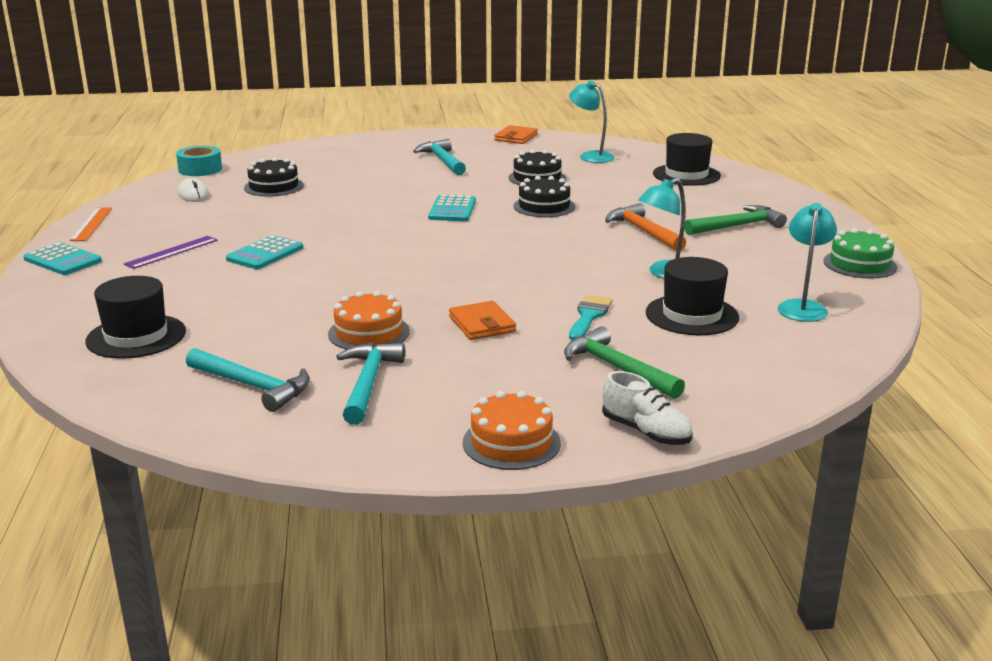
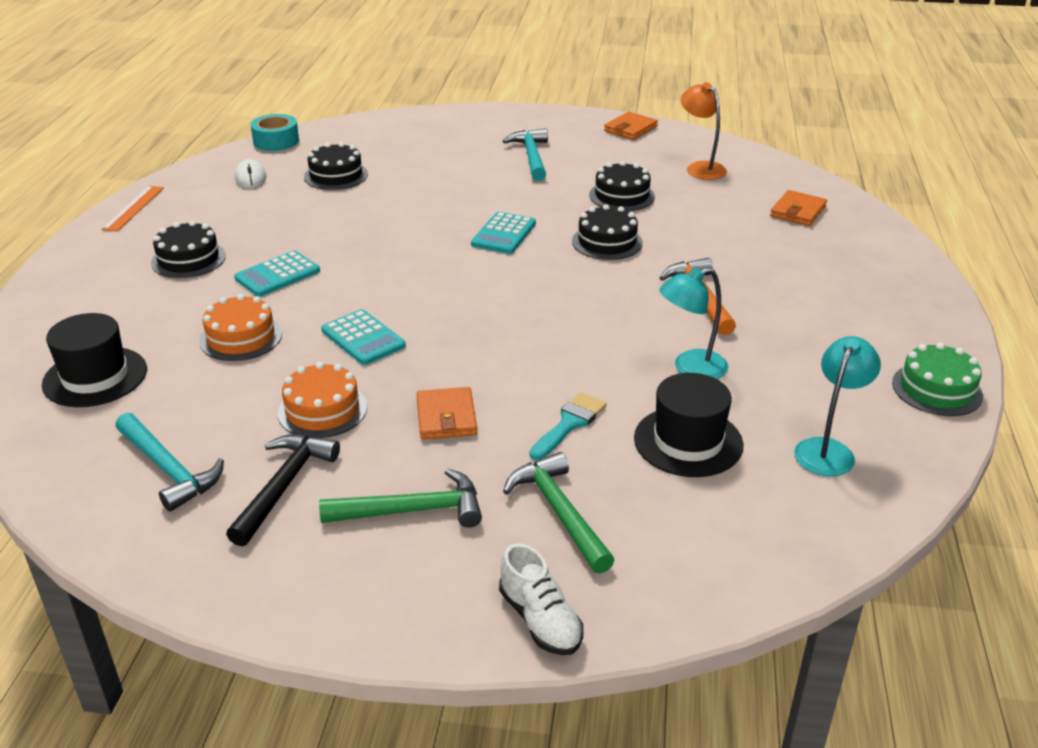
camera: 15 degrees right, 10 degrees up
turquoise calculator [23,242,102,275] -> turquoise calculator moved to [321,309,406,365]
purple ruler [124,236,218,269] -> black cake [151,221,226,278]
turquoise hammer [336,343,405,425] -> black hammer [226,434,340,546]
orange cake [463,391,561,470] -> orange cake moved to [199,294,282,361]
turquoise lamp [569,81,614,163] -> orange lamp [681,82,727,180]
black hat [653,133,721,186] -> orange wallet [770,190,827,226]
green hammer [684,205,787,235] -> green hammer moved to [319,469,482,528]

